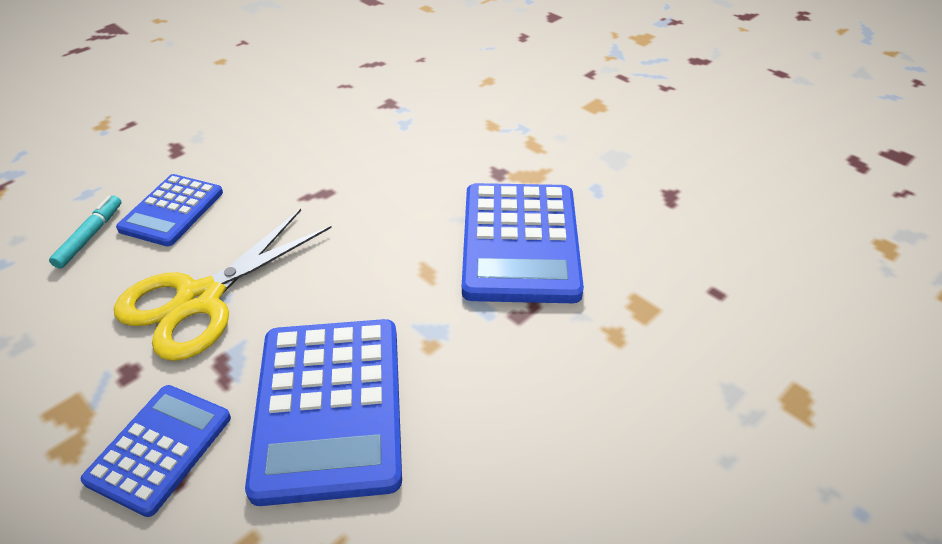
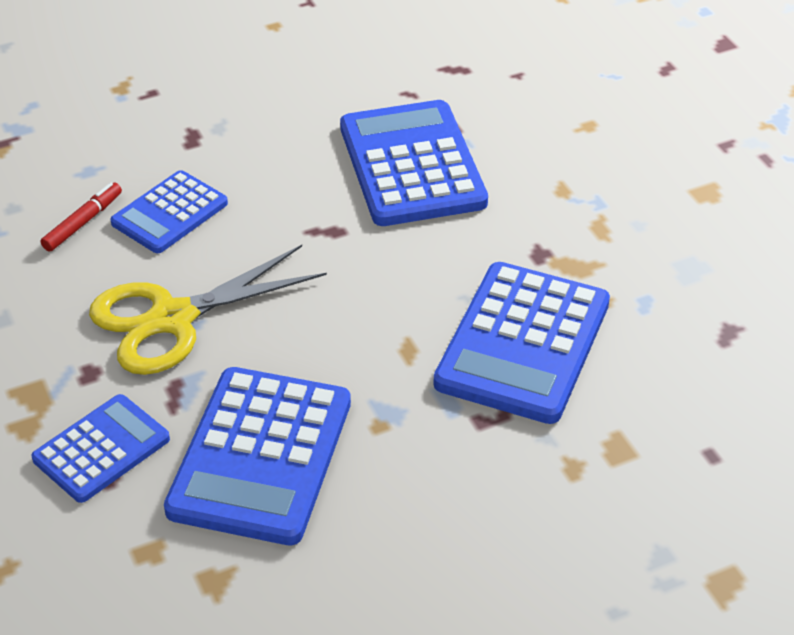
camera: 20 degrees right, 0 degrees up
turquoise marker [49,195,121,269] -> red marker [41,182,122,252]
none -> blue calculator [340,100,488,226]

